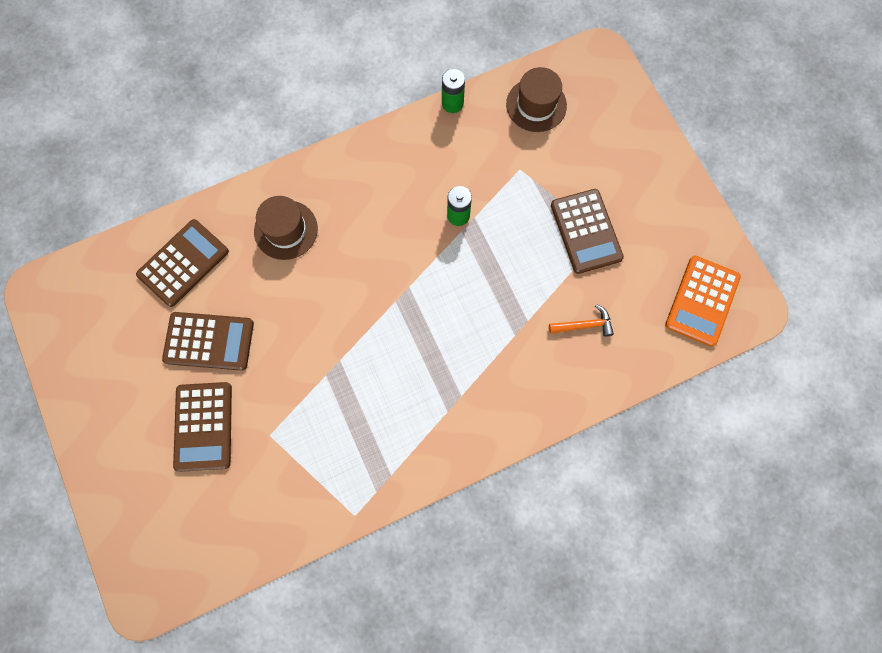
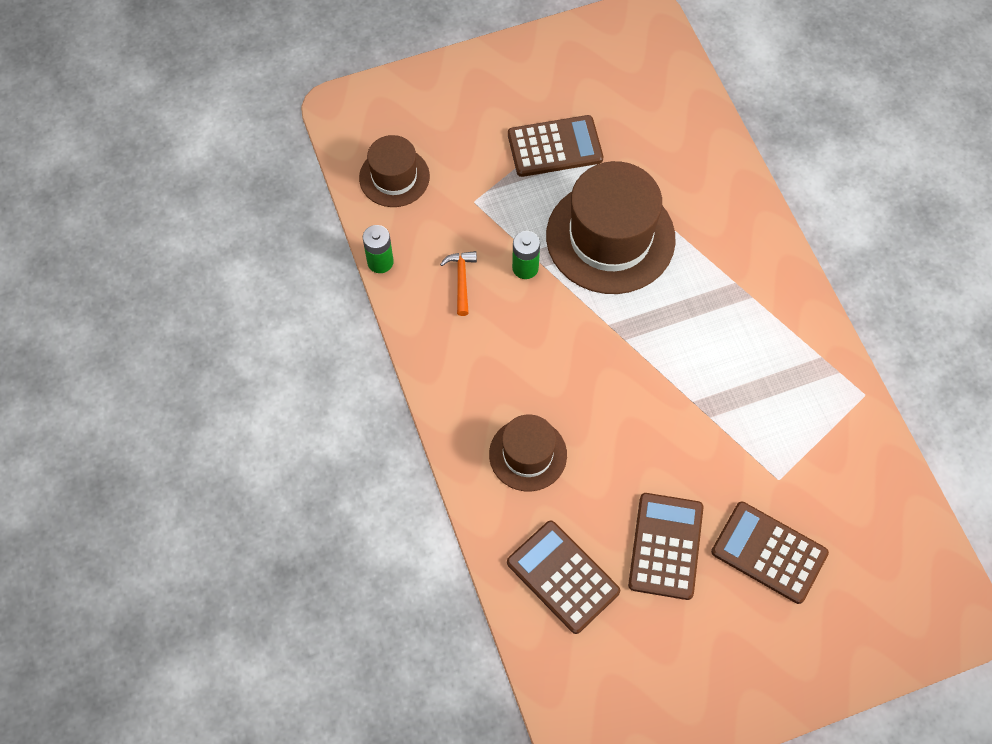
camera: 85 degrees left, 10 degrees down
brown calculator [173,382,232,472] -> brown calculator turned 150 degrees counterclockwise [711,502,829,604]
orange hammer [549,304,614,337] -> orange hammer moved to [440,251,477,316]
orange calculator [665,256,741,347] -> none
none -> brown hat [546,161,676,294]

